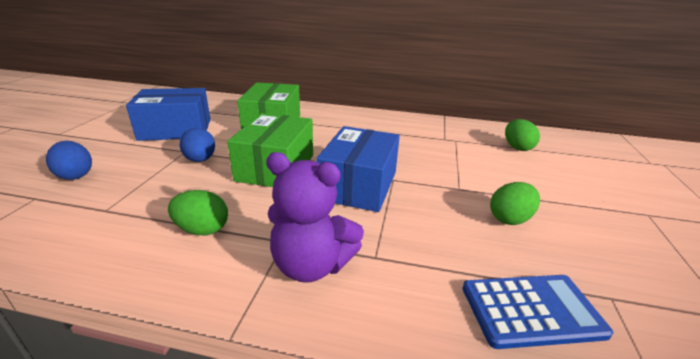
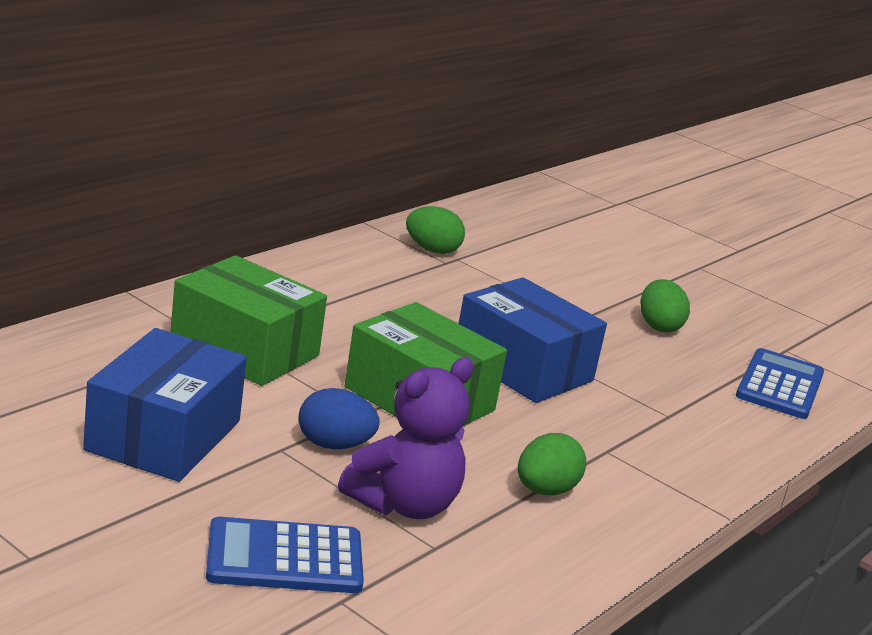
camera: 65 degrees left, 5 degrees down
blue egg [46,141,92,180] -> blue calculator [206,517,364,593]
purple teddy bear [266,152,364,283] -> purple teddy bear moved to [338,358,474,519]
green egg [505,119,540,151] -> green egg moved to [406,206,465,254]

